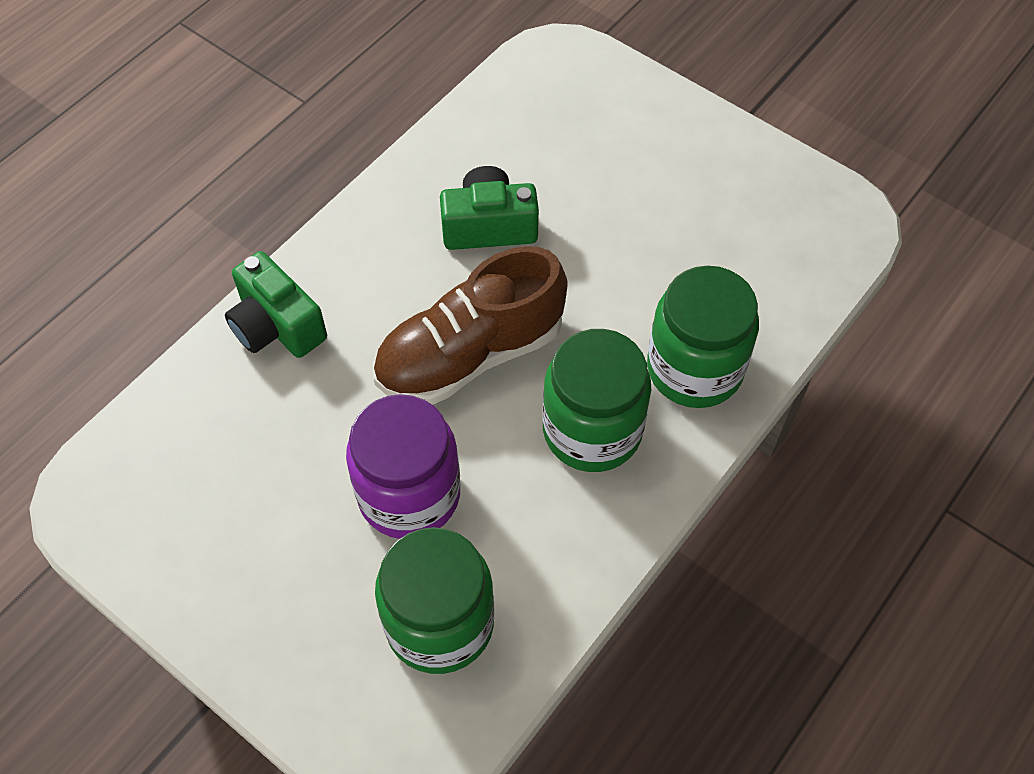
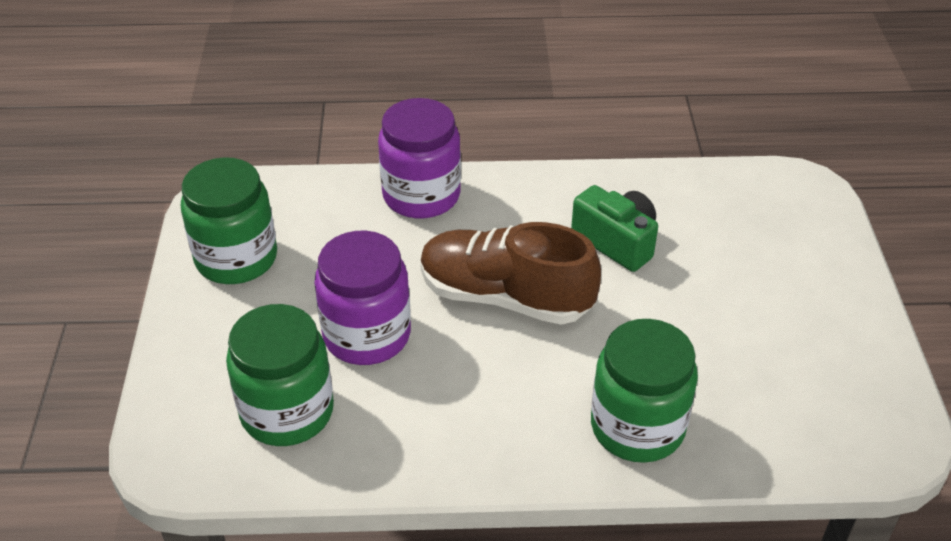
camera: 50 degrees right, 15 degrees down
green camera [225,251,327,358] -> purple jar [378,98,461,218]
green jar [543,329,651,472] -> green jar moved to [181,157,277,284]

